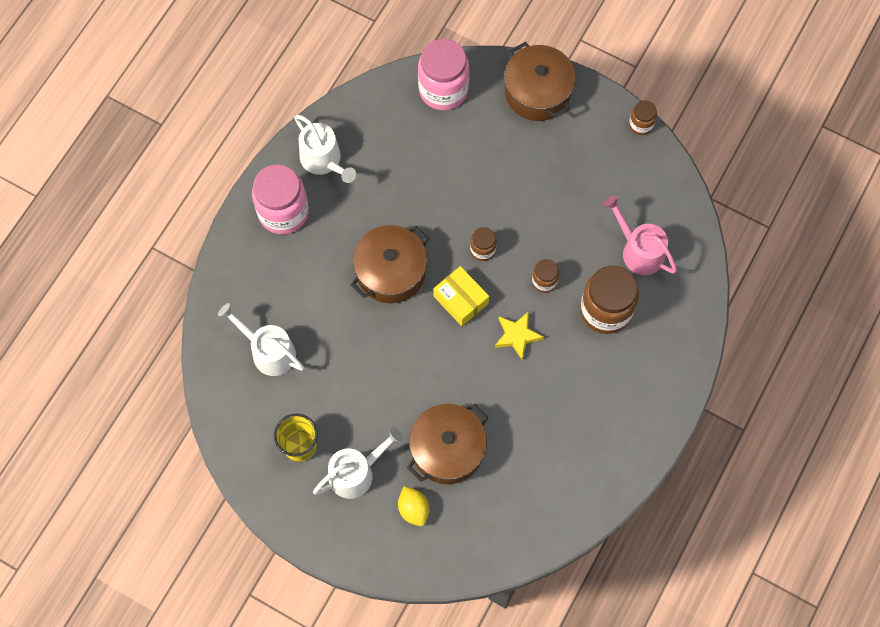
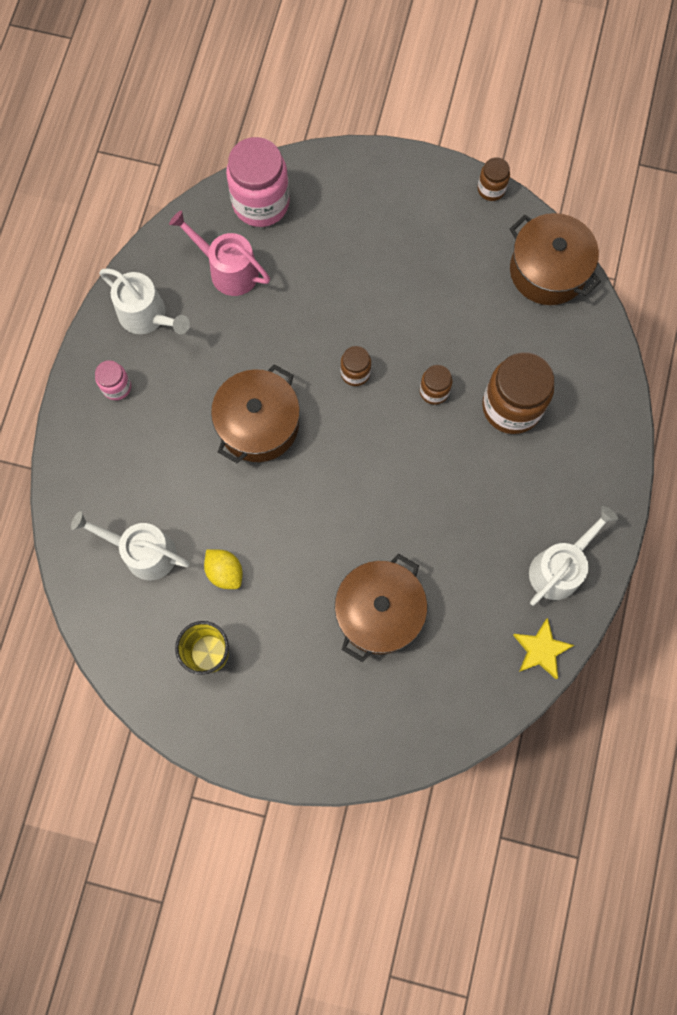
camera: 15 degrees left, 5 degrees up
pink jar [252,164,309,234] -> pink jar [95,360,131,400], size x0.50
white watering can [313,427,403,499] -> white watering can moved to [529,506,618,606]
yellow lemon [398,486,429,526] -> yellow lemon moved to [204,549,243,589]
yellow box [433,266,489,326] -> none
yellow star [495,311,544,360] -> yellow star moved to [513,618,574,679]
brown pot [504,42,576,121] -> brown pot moved to [510,213,601,305]
pink watering can [603,195,677,275] -> pink watering can moved to [169,210,270,296]

